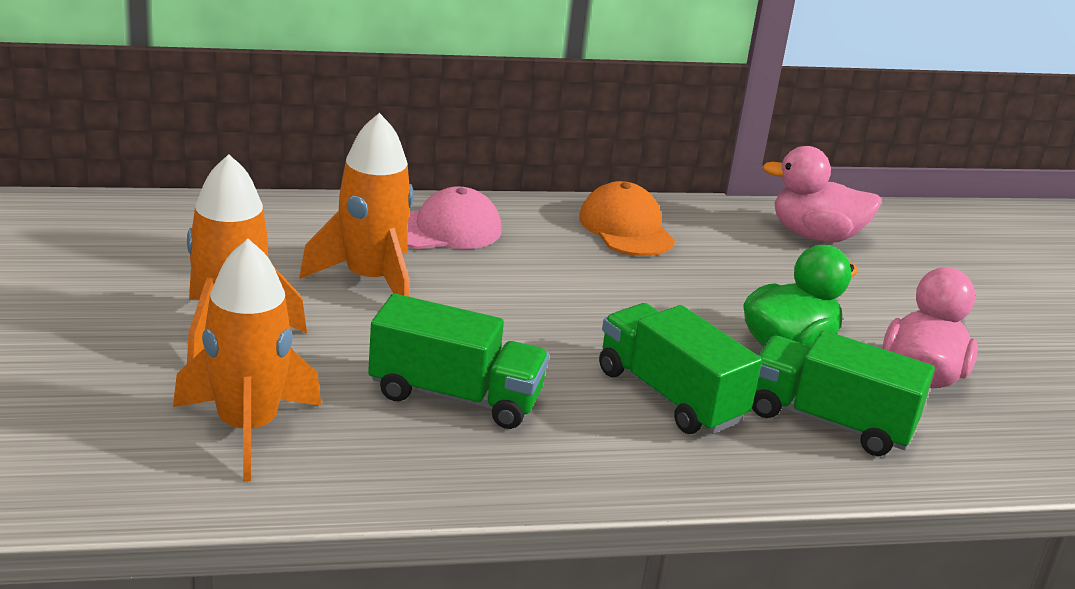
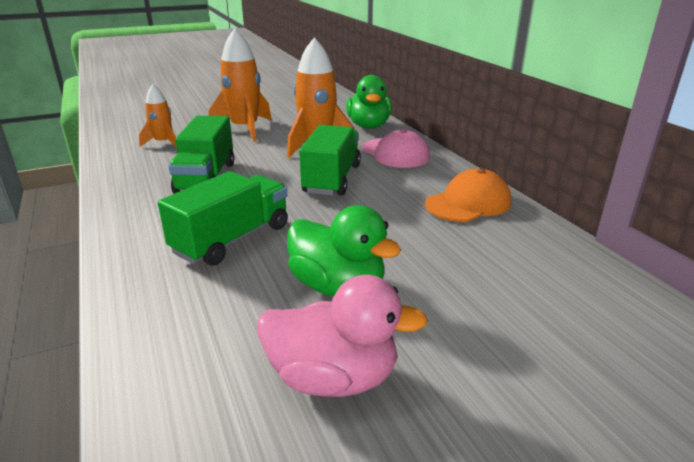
camera: 80 degrees right, 0 degrees up
orange rocket [173,239,321,481] -> orange rocket [139,84,177,148], size x0.58
green truck [752,330,935,456] -> green truck moved to [299,125,361,195]
pink duck [762,146,882,242] -> none
none -> green duck [346,75,392,129]

